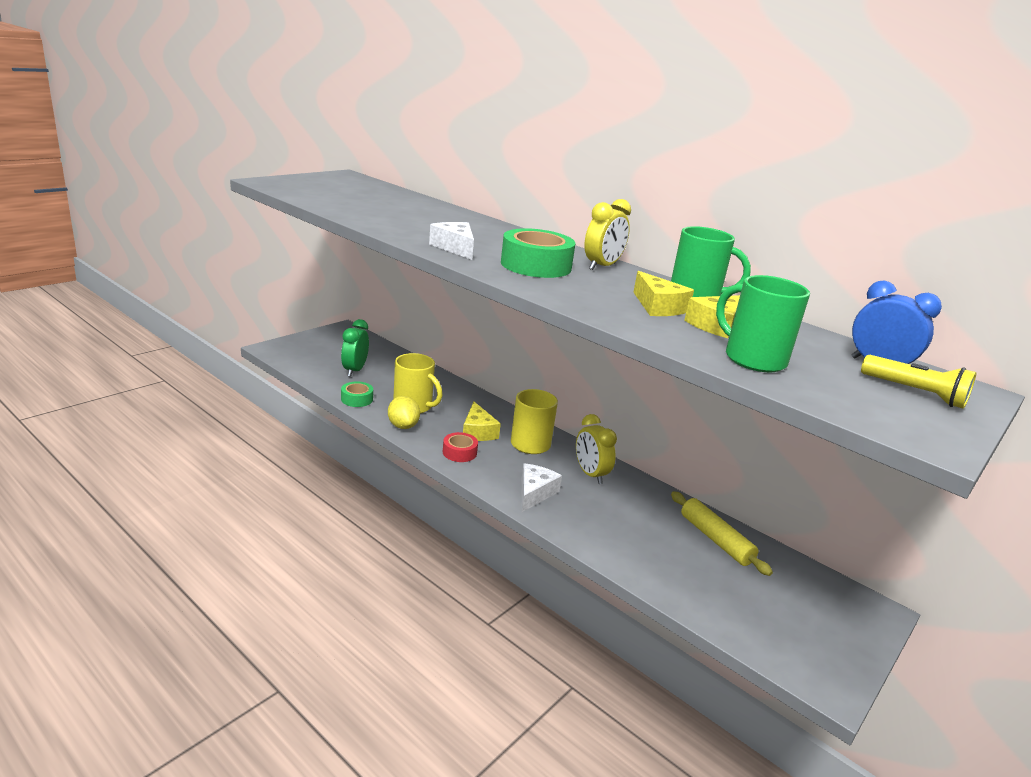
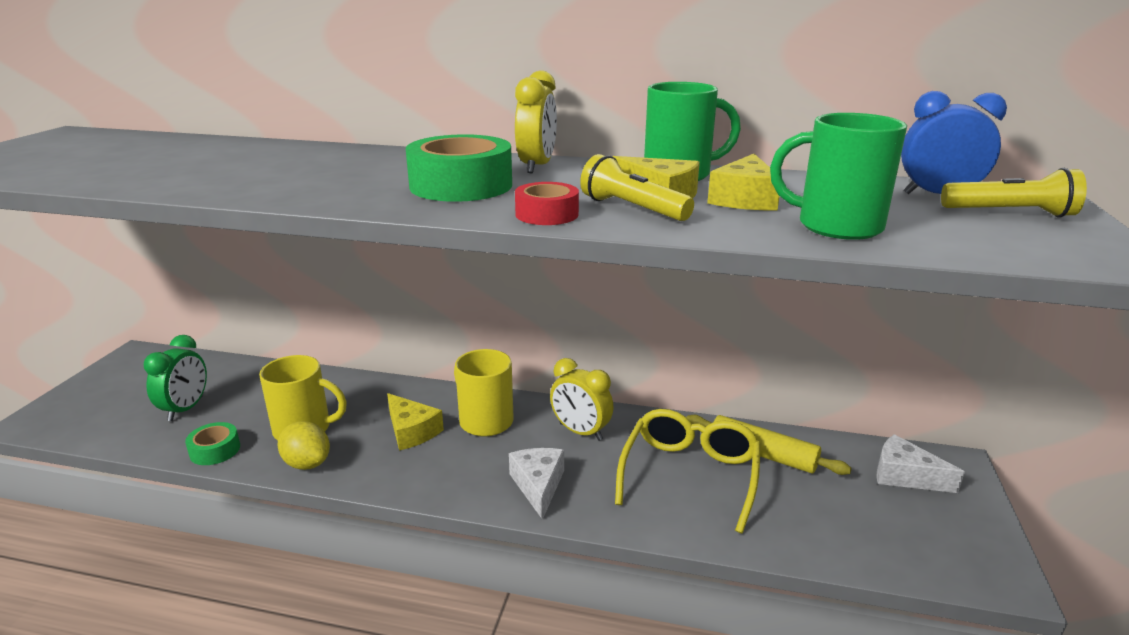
camera: 25 degrees left, 0 degrees up
green clock [341,319,369,377] -> green clock turned 150 degrees counterclockwise [144,335,207,421]
white cheese [429,222,474,260] -> white cheese moved to [876,434,965,493]
red tape [443,432,478,462] -> red tape moved to [515,182,579,225]
none -> yellow flashlight [580,154,694,221]
none -> yellow glasses [615,409,761,534]

